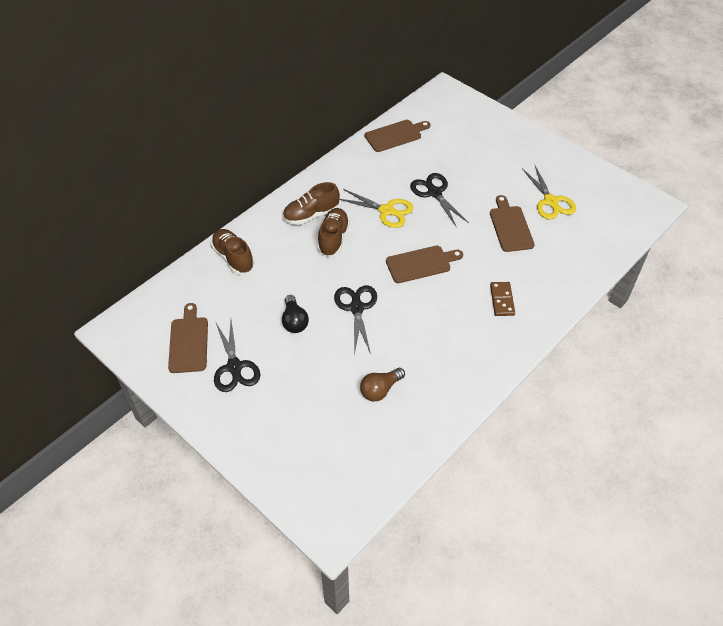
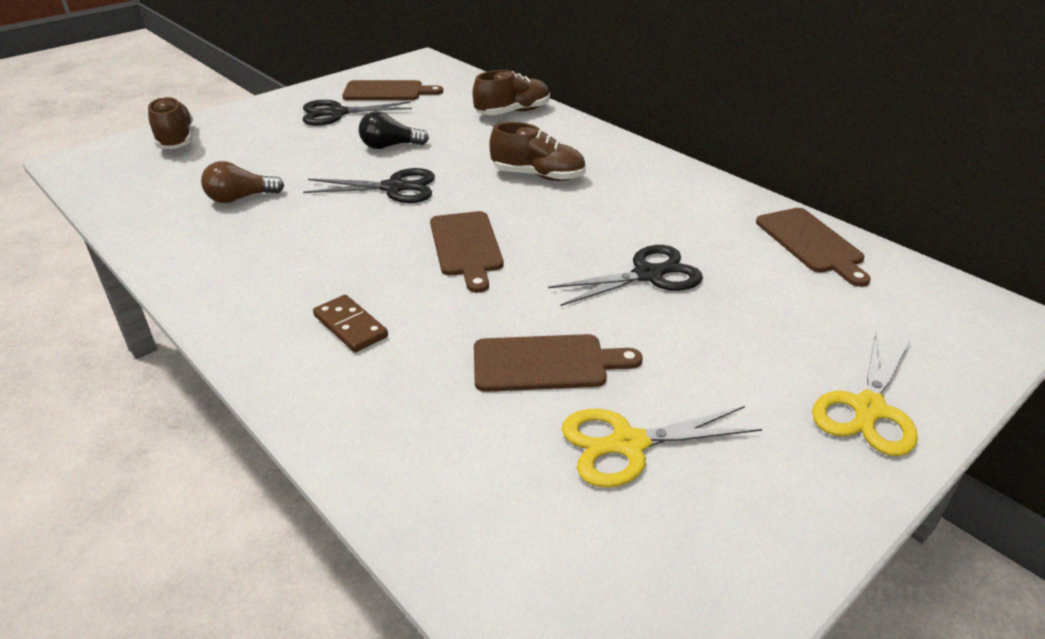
camera: 95 degrees right, 15 degrees down
brown shoe [283,182,340,225] -> brown shoe moved to [148,97,193,149]
yellow scissors [339,189,413,228] -> yellow scissors moved to [812,331,918,456]
brown light bulb [360,368,405,401] -> brown light bulb turned 75 degrees counterclockwise [201,161,284,203]
brown domino [490,282,515,316] -> brown domino turned 45 degrees clockwise [313,295,388,352]

